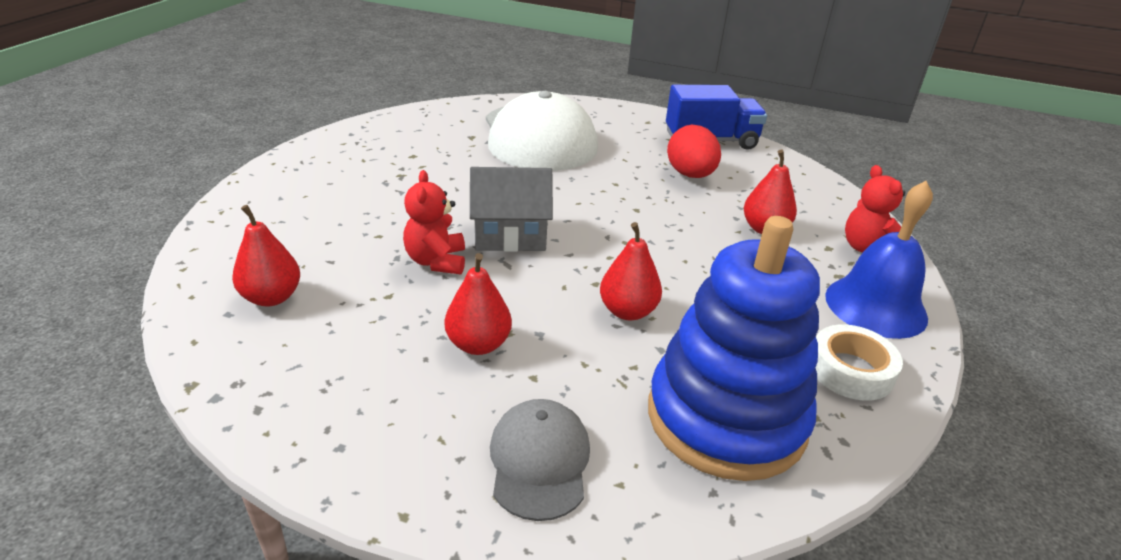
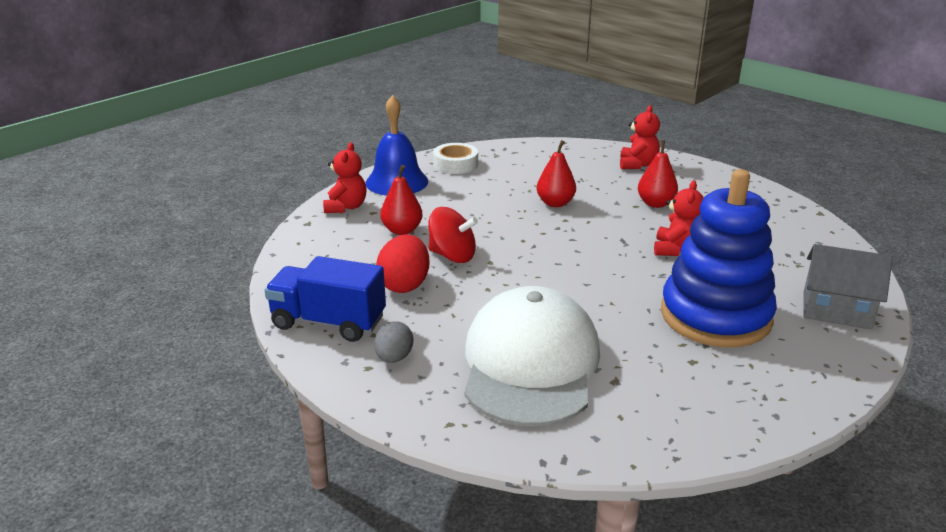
camera: 155 degrees left, 5 degrees down
red pear [232,205,300,306] -> none
grey house [470,167,553,252] -> grey house moved to [804,244,893,329]
grey cap [490,399,590,521] -> red teddy bear [620,105,660,169]
blue stacking toy [648,216,820,481] -> blue stacking toy moved to [661,169,777,347]
none -> grey egg [374,321,413,363]
none -> red spinning top [429,207,478,263]

